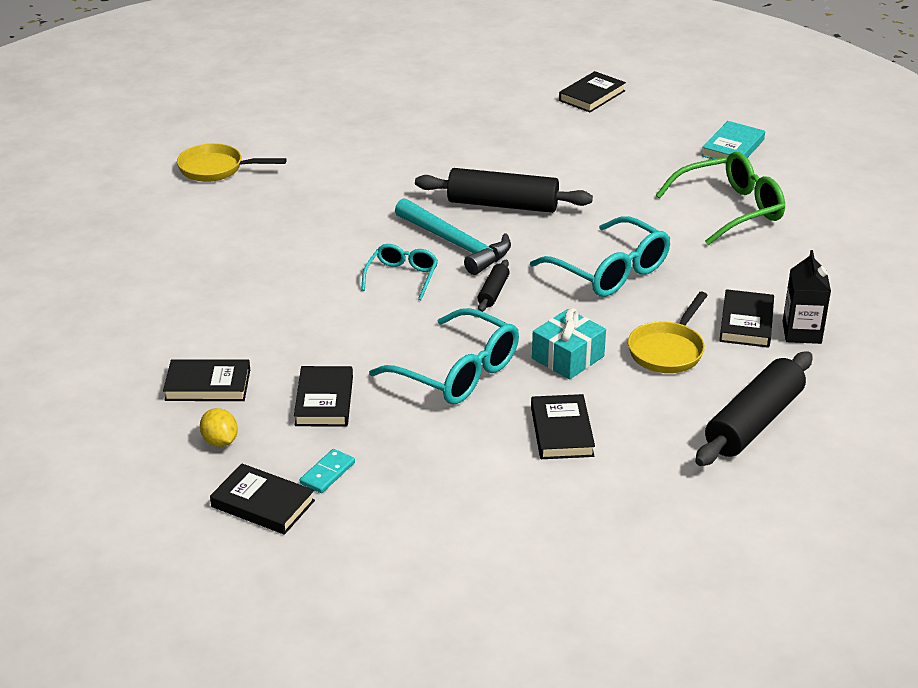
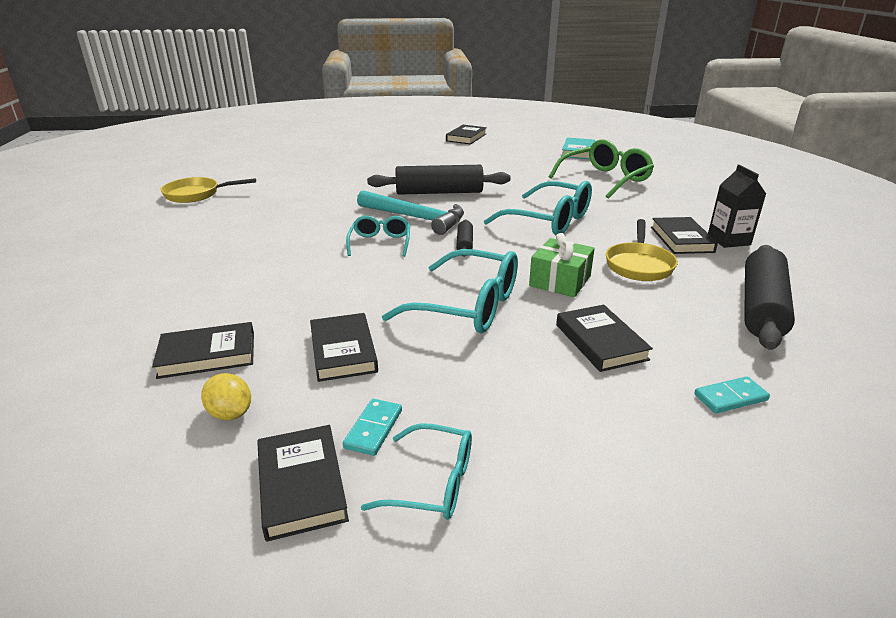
camera: 15 degrees left, 5 degrees down
black book [210,464,315,535] -> black book turned 60 degrees clockwise [257,425,349,542]
turquoise gift [532,308,606,379] -> green gift [529,233,595,297]
none -> turquoise glasses [361,423,472,520]
none -> turquoise domino [694,376,770,413]

